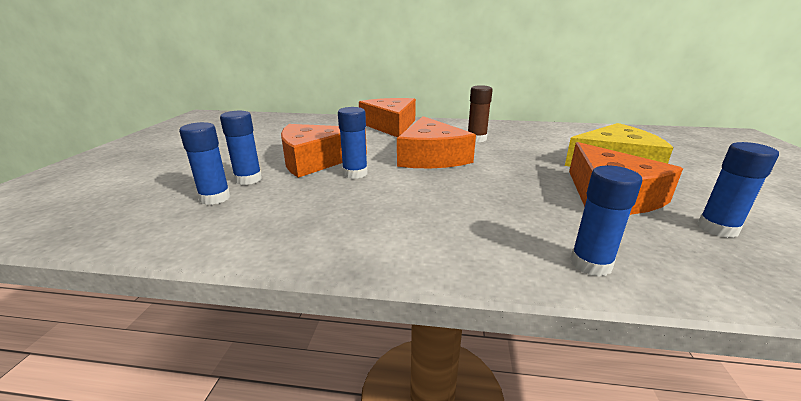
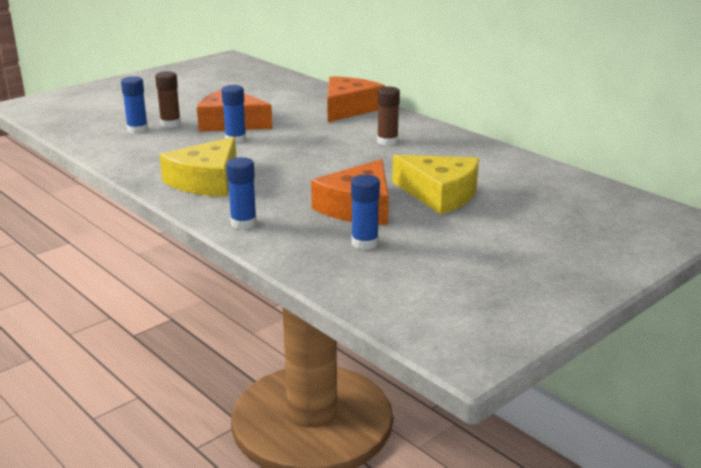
camera: 40 degrees right, 0 degrees up
blue glue stick [220,111,262,185] -> brown glue stick [155,71,181,128]
orange cheese [397,116,476,168] -> none
none -> yellow cheese [160,137,237,197]

